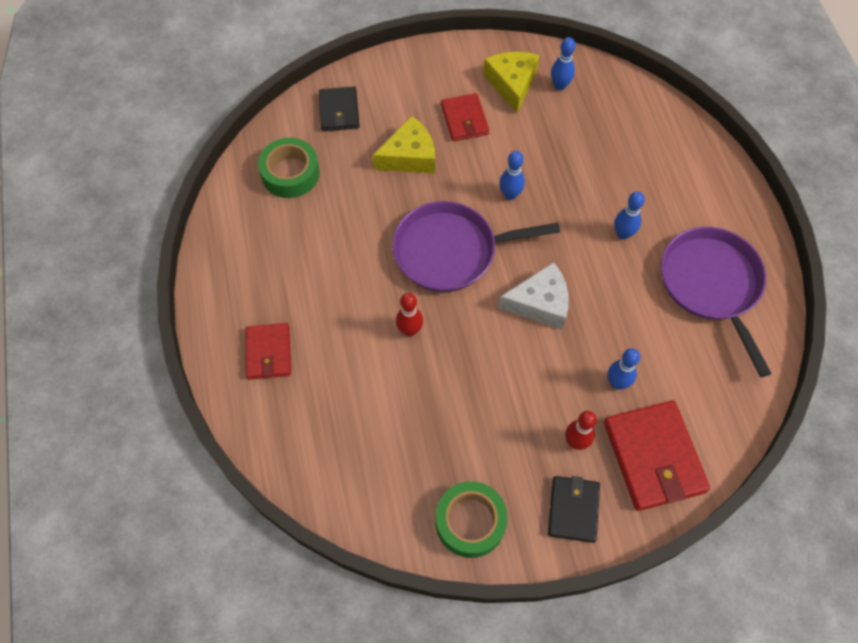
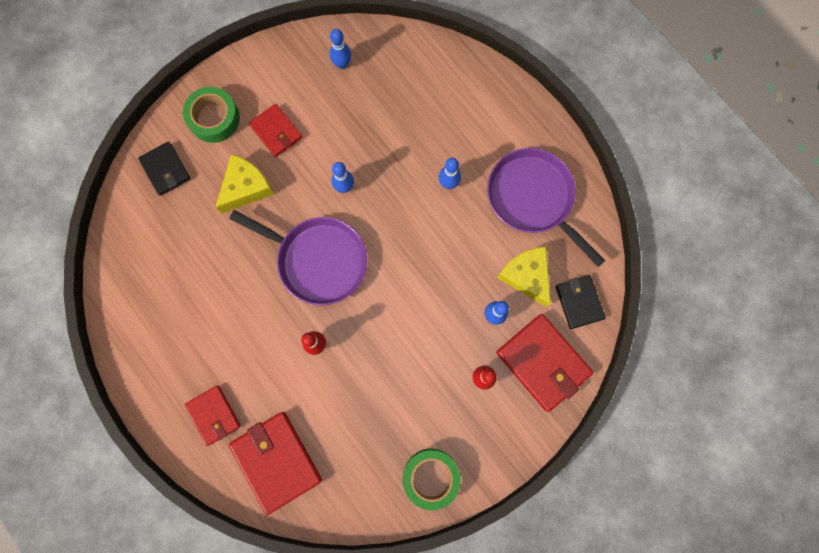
camera: 25 degrees left, 15 degrees up
green tape [258,138,320,198] -> green tape moved to [183,87,240,143]
purple pan [392,201,560,292] -> purple pan turned 120 degrees counterclockwise [229,210,367,305]
yellow cheese [483,52,539,113] -> yellow cheese moved to [497,247,551,307]
white cheese [499,262,569,329] -> none
black wallet [548,476,600,543] -> black wallet moved to [555,275,605,329]
none -> red wallet [229,412,322,515]

